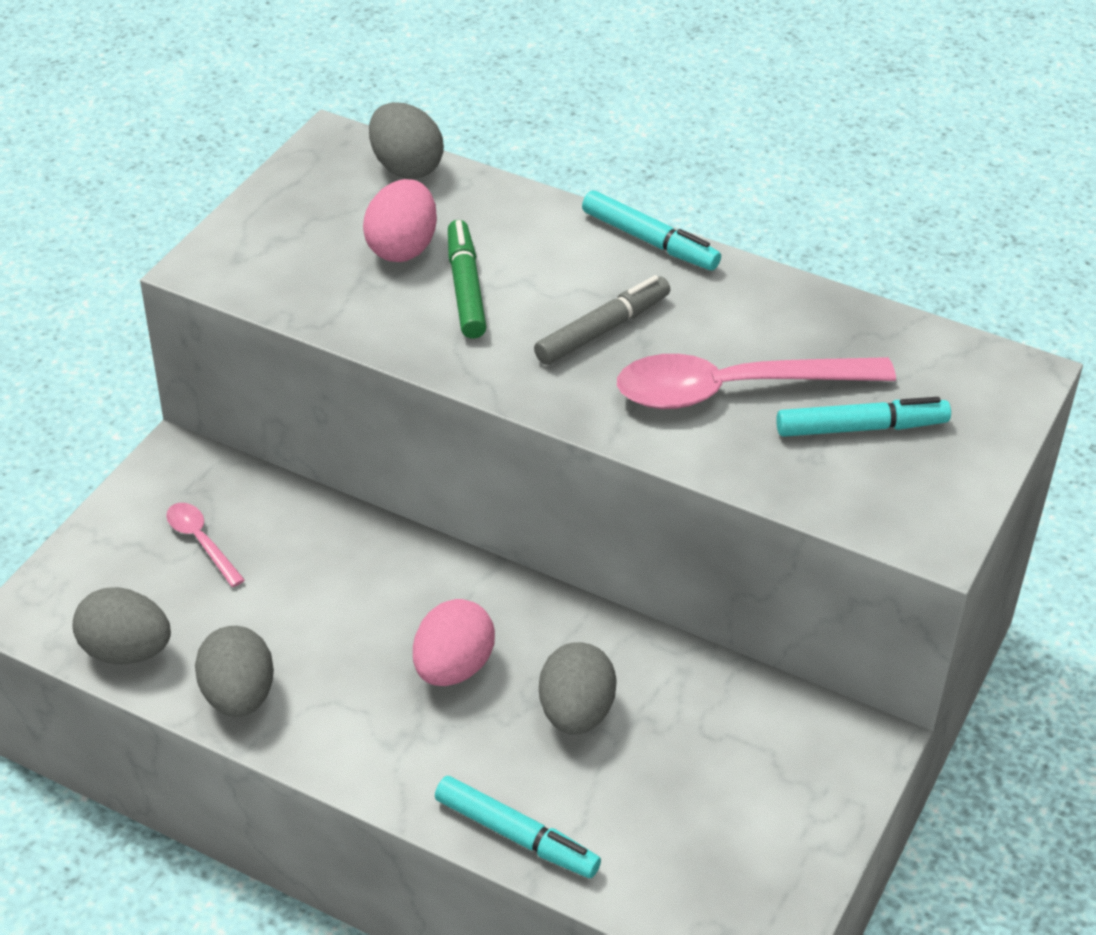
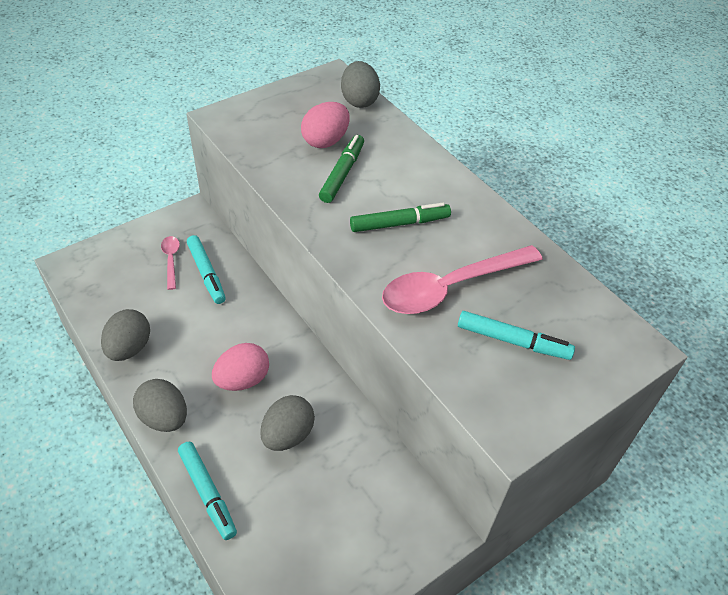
camera: 25 degrees right, 5 degrees up
grey egg [72,587,171,664] -> grey egg moved to [133,379,187,432]
grey marker [534,275,670,365] -> green marker [350,203,451,232]
turquoise marker [582,191,721,270] -> turquoise marker moved to [187,235,226,304]
pink spoon [617,354,896,409] -> pink spoon turned 45 degrees counterclockwise [382,245,543,314]

